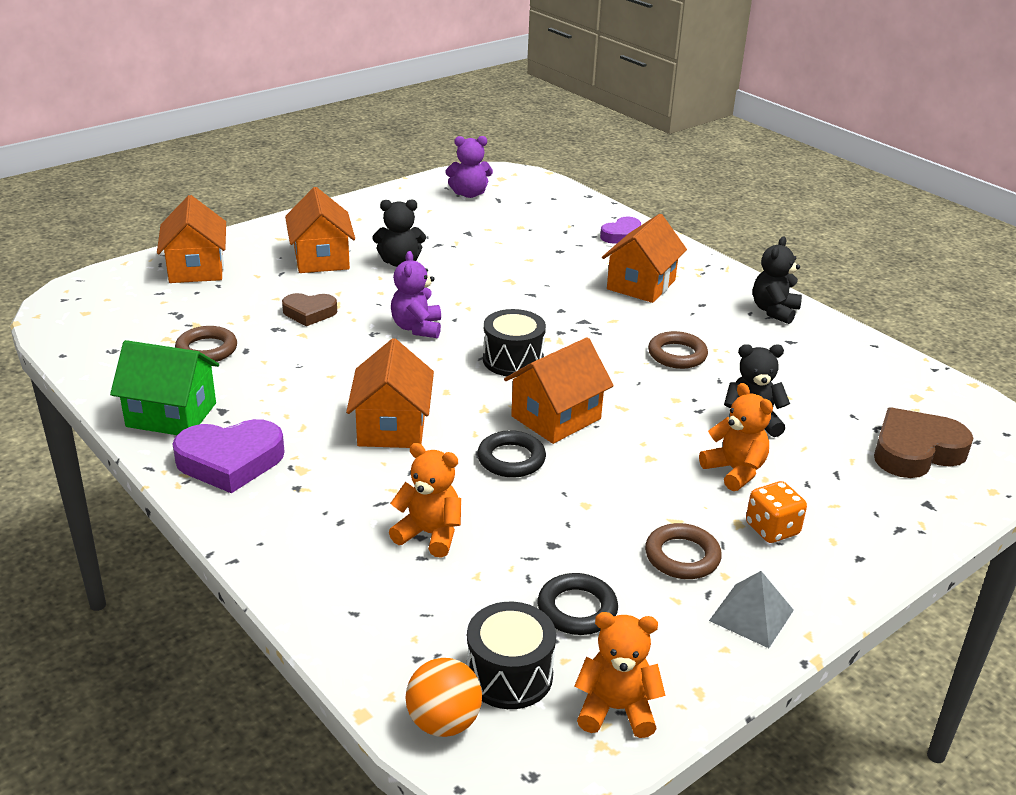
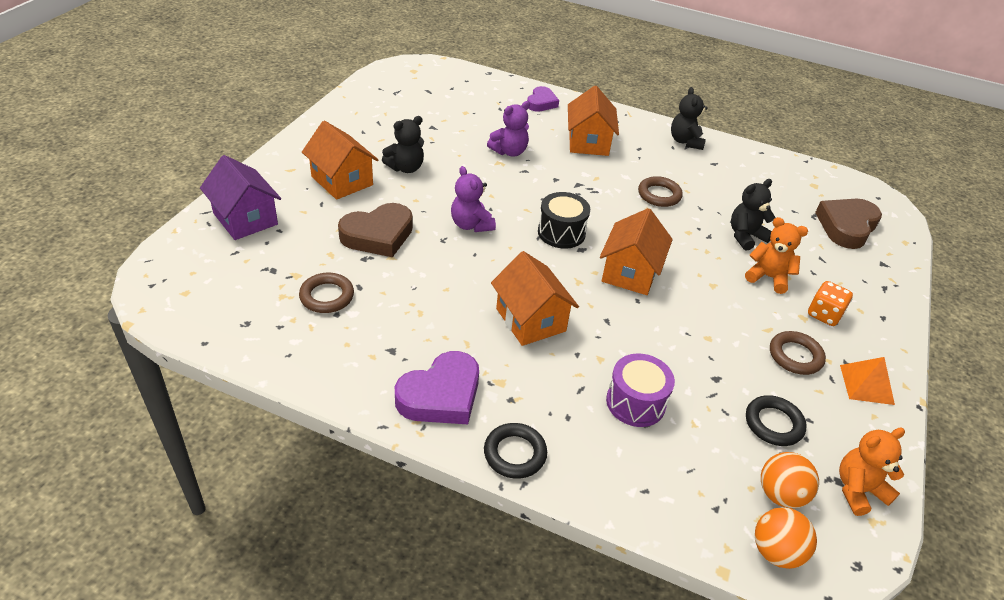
camera: 30 degrees left, 10 degrees up
green house [110,340,219,435] -> none
orange house [157,195,226,283] -> purple house [200,155,281,240]
brown heart [282,293,337,326] -> brown heart [338,203,413,257], size x1.62
orange teddy bear [389,443,461,558] -> purple drum [606,354,675,427]
purple teddy bear [446,136,493,198] -> purple teddy bear moved to [487,101,530,157]
black drum [467,602,556,709] -> orange ball [761,452,819,509]
black ring [477,430,546,478] -> black ring moved to [484,423,547,479]
grey pyramid [709,571,794,648] -> orange pyramid [840,357,895,405]

